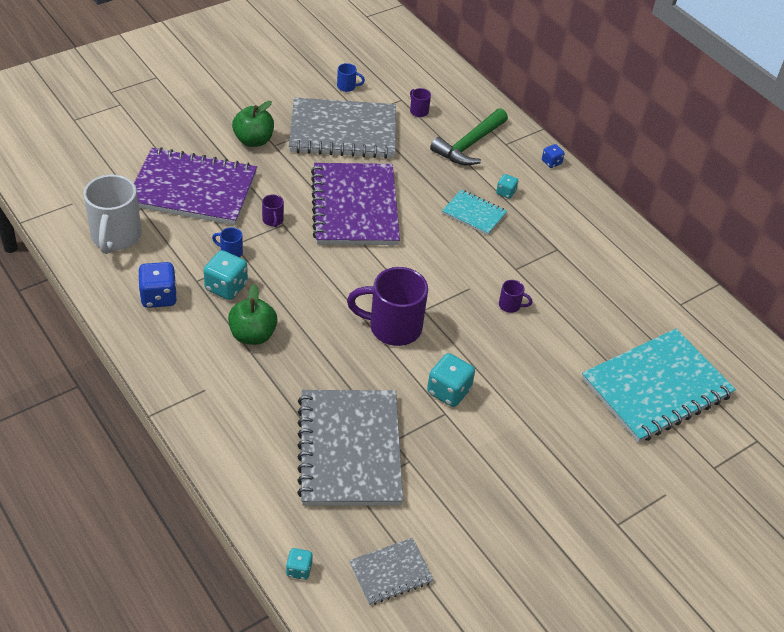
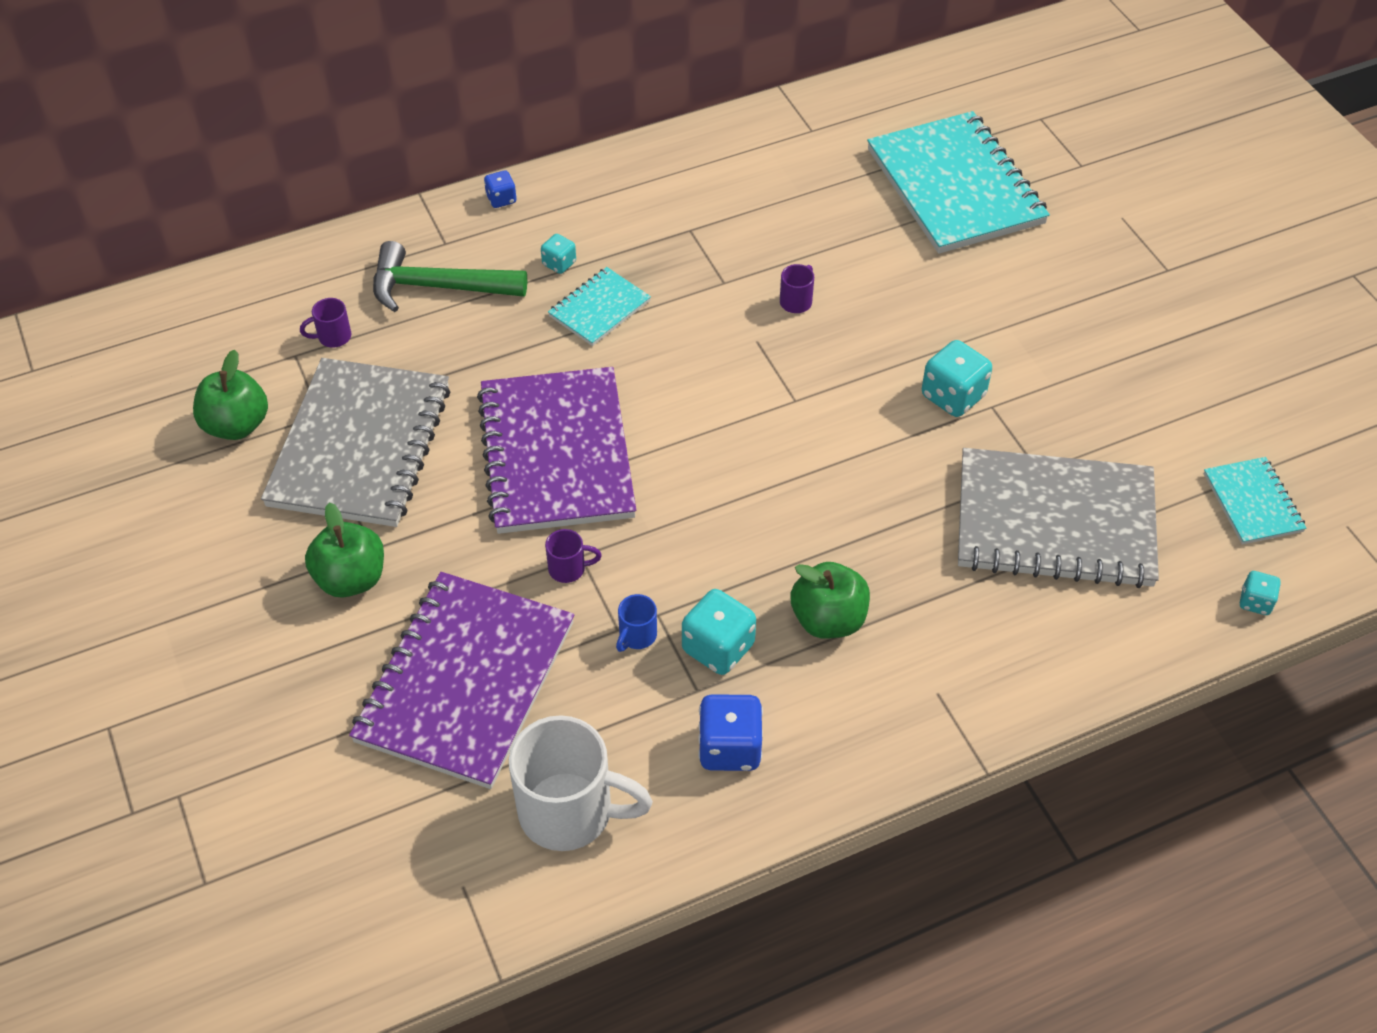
camera: 75 degrees left, 5 degrees up
purple notebook [311,163,400,245] -> purple notebook turned 75 degrees clockwise [477,367,636,534]
blue mug [337,63,365,92] -> green apple [193,350,268,440]
purple mug [347,267,428,346] -> none
grey notebook [349,538,434,605] -> turquoise notebook [1204,457,1306,545]
green hammer [430,108,508,165] -> green hammer turned 135 degrees clockwise [373,241,527,312]

